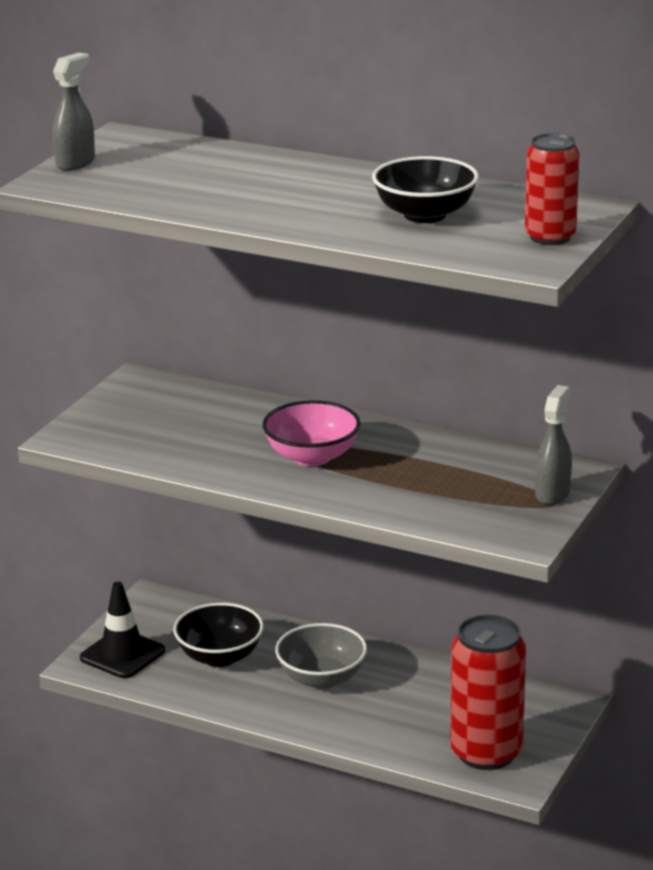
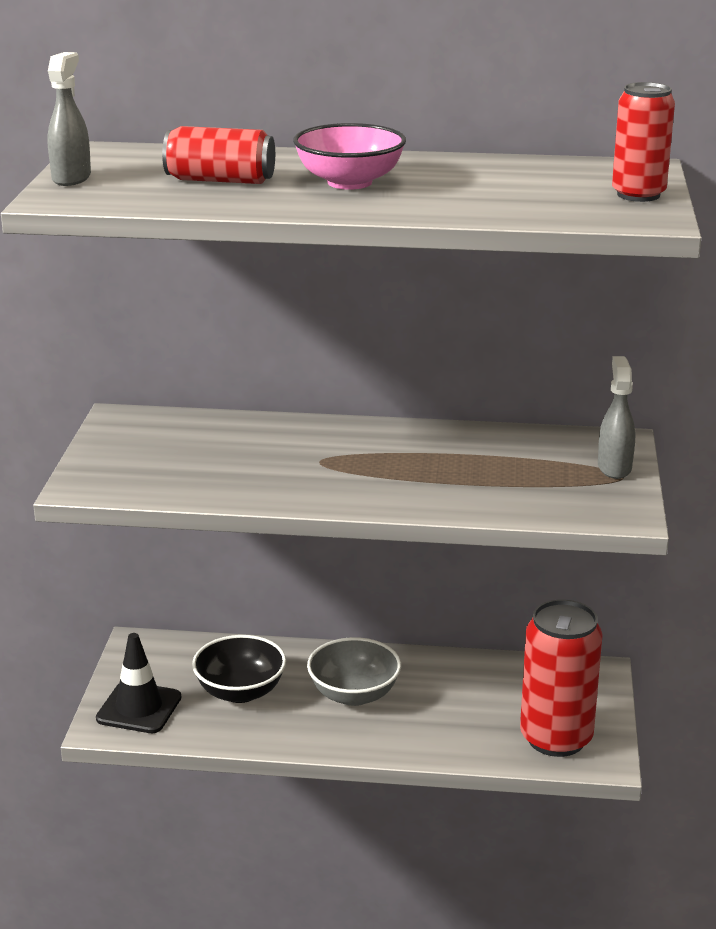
camera: 20 degrees left, 0 degrees up
pink bowl [262,400,361,467] -> pink bowl moved to [293,123,406,190]
black bowl [372,156,479,223] -> none
none -> red can [162,126,275,184]

